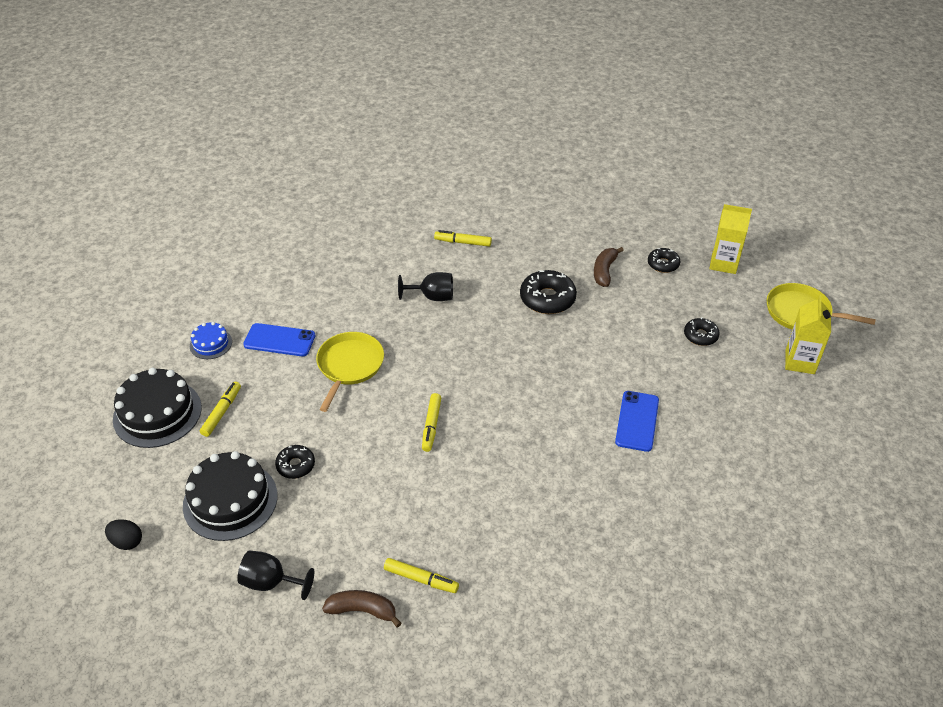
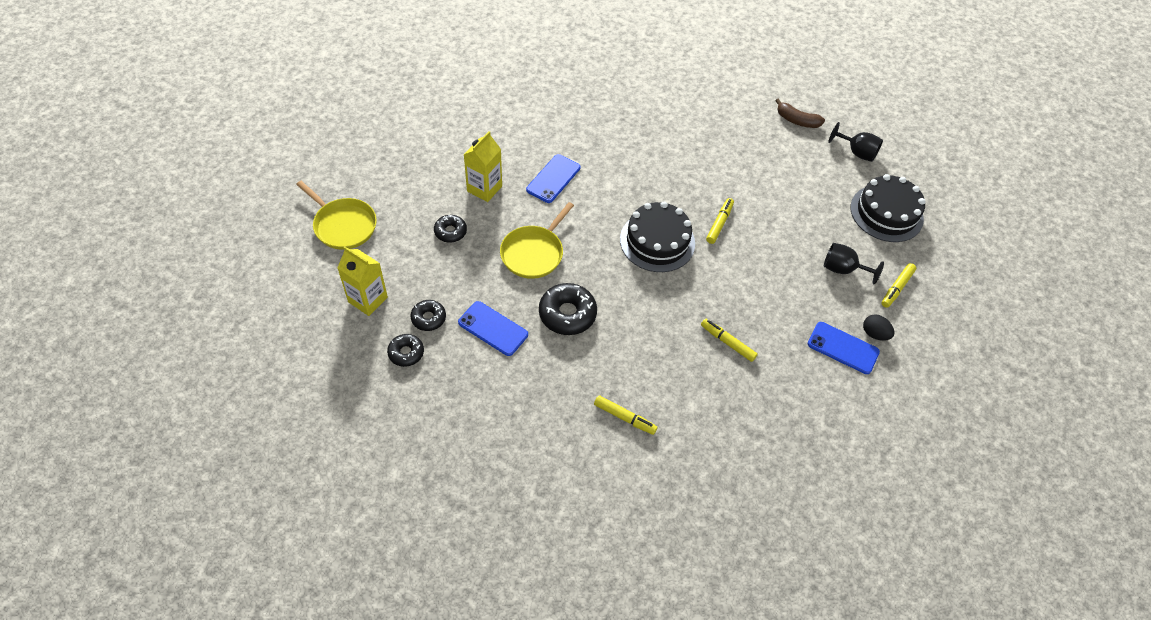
camera: 165 degrees left, 10 degrees up
black egg [105,519,142,550] -> black egg moved to [863,314,894,341]
black cake [113,368,202,448] -> black cake moved to [620,202,695,272]
blue cake [190,322,232,359] -> none
black donut [275,445,315,479] -> black donut moved to [387,334,424,367]
yellow pan [316,332,384,412] -> yellow pan moved to [500,202,574,279]
yellow marker [384,558,459,593] -> yellow marker moved to [701,318,758,362]
black goblet [398,272,453,301] -> black goblet moved to [824,243,884,284]
brown banana [594,247,624,287] -> blue phone [458,301,528,356]
yellow carton [785,295,831,374] -> yellow carton moved to [463,131,502,202]

